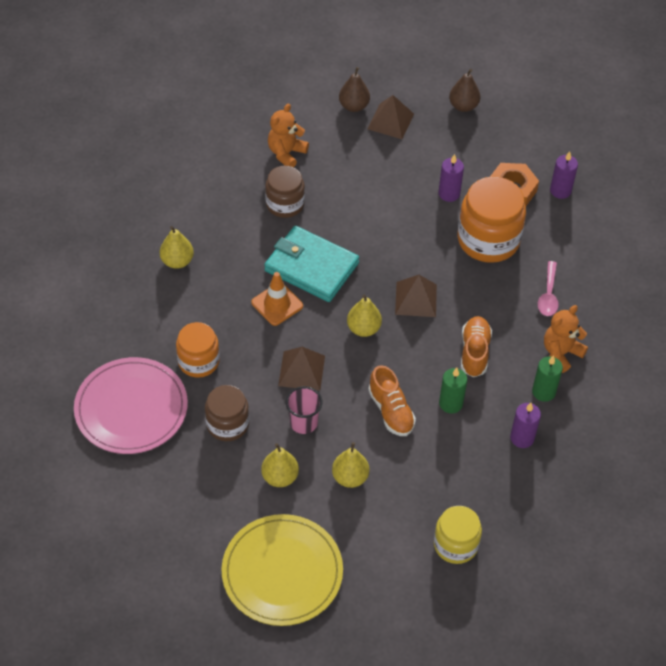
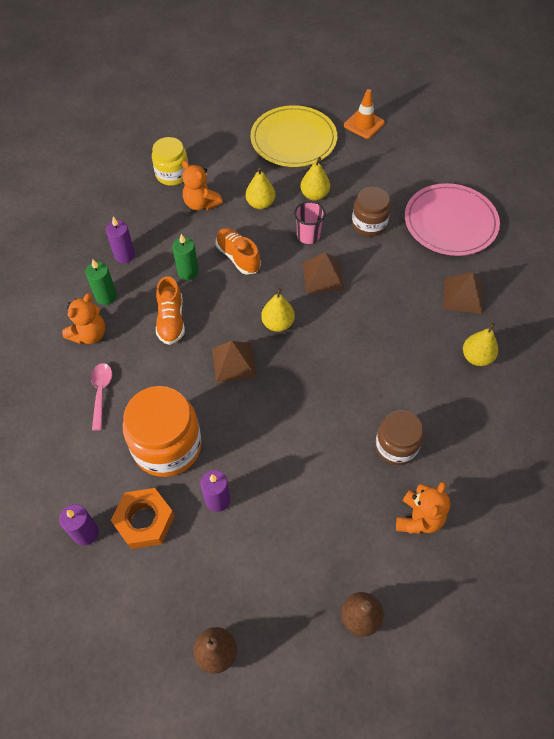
camera: 170 degrees right, 5 degrees up
orange jar [176,322,220,378] -> none
orange traffic cone [251,272,303,326] -> orange traffic cone moved to [344,89,385,139]
turquoise wallet [264,226,359,302] -> none
brown pyramid [367,95,414,139] -> brown pyramid moved to [443,272,483,314]
none -> orange teddy bear [182,161,223,211]

